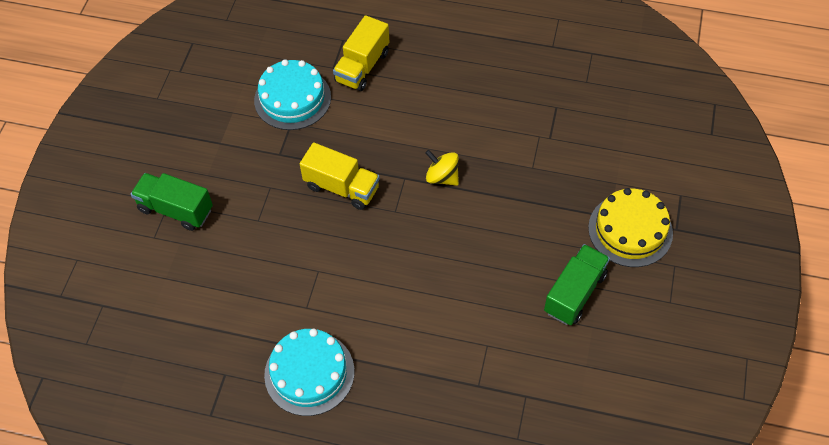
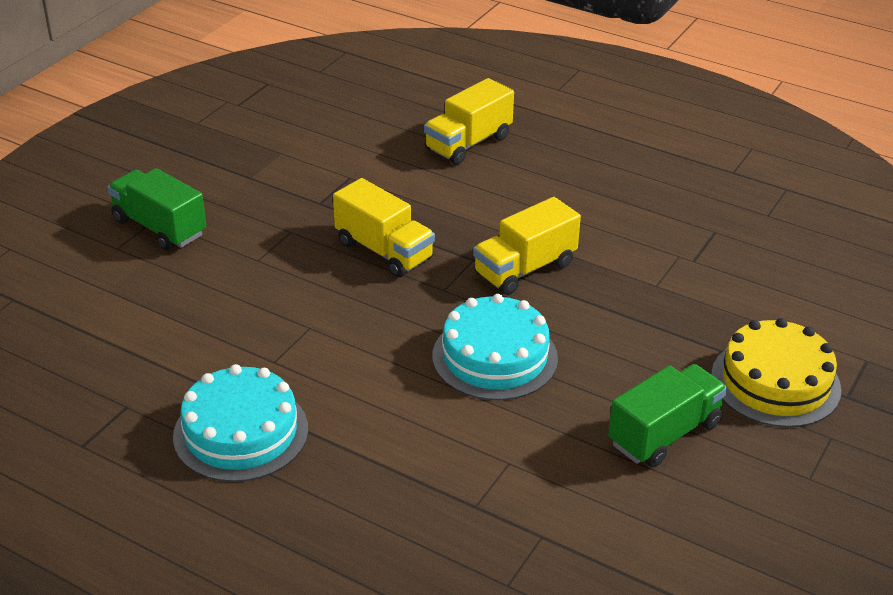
camera: 15 degrees right, 20 degrees down
turquoise cake [254,59,331,130] -> turquoise cake moved to [432,294,558,400]
yellow spinning top [425,150,459,186] -> yellow truck [473,197,581,295]

